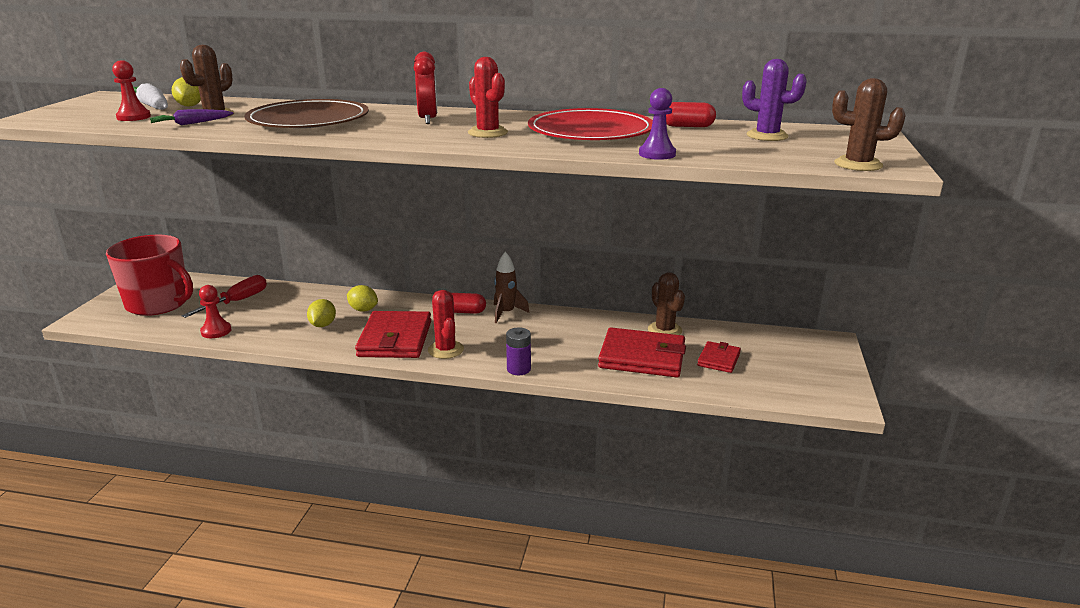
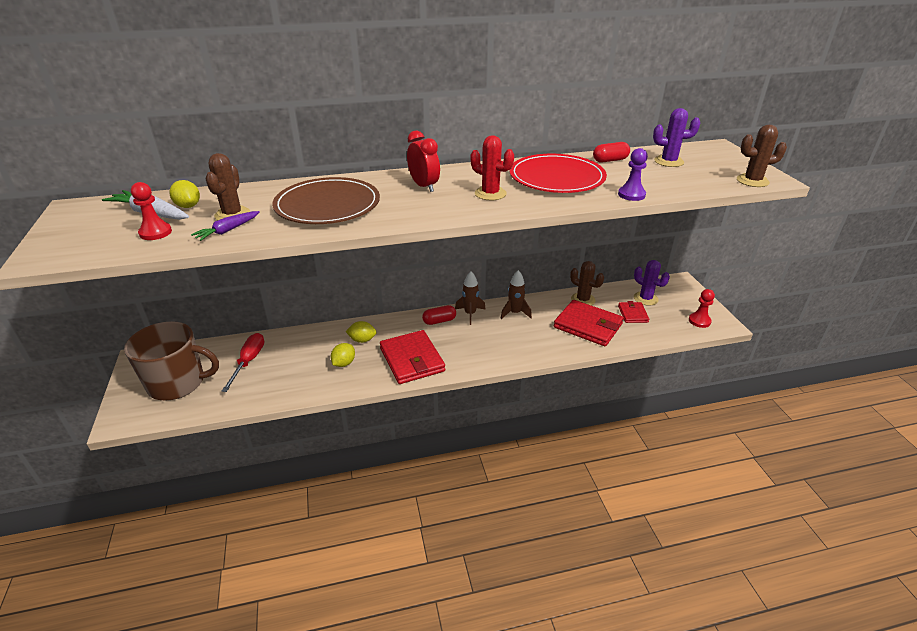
camera: 25 degrees left, 10 degrees up
red mug [106,234,193,316] -> brown mug [124,321,219,400]
red pawn [199,285,231,338] -> red pawn moved to [689,289,715,328]
yellow lemon [307,299,336,327] -> yellow lemon turned 45 degrees clockwise [331,343,355,367]
red cactus [428,290,464,359] -> none
purple battery [506,327,531,375] -> none
red wallet [598,327,686,377] -> red wallet turned 45 degrees clockwise [554,300,624,346]
none -> brown rocket [500,270,532,319]
none -> purple cactus [634,260,670,306]

